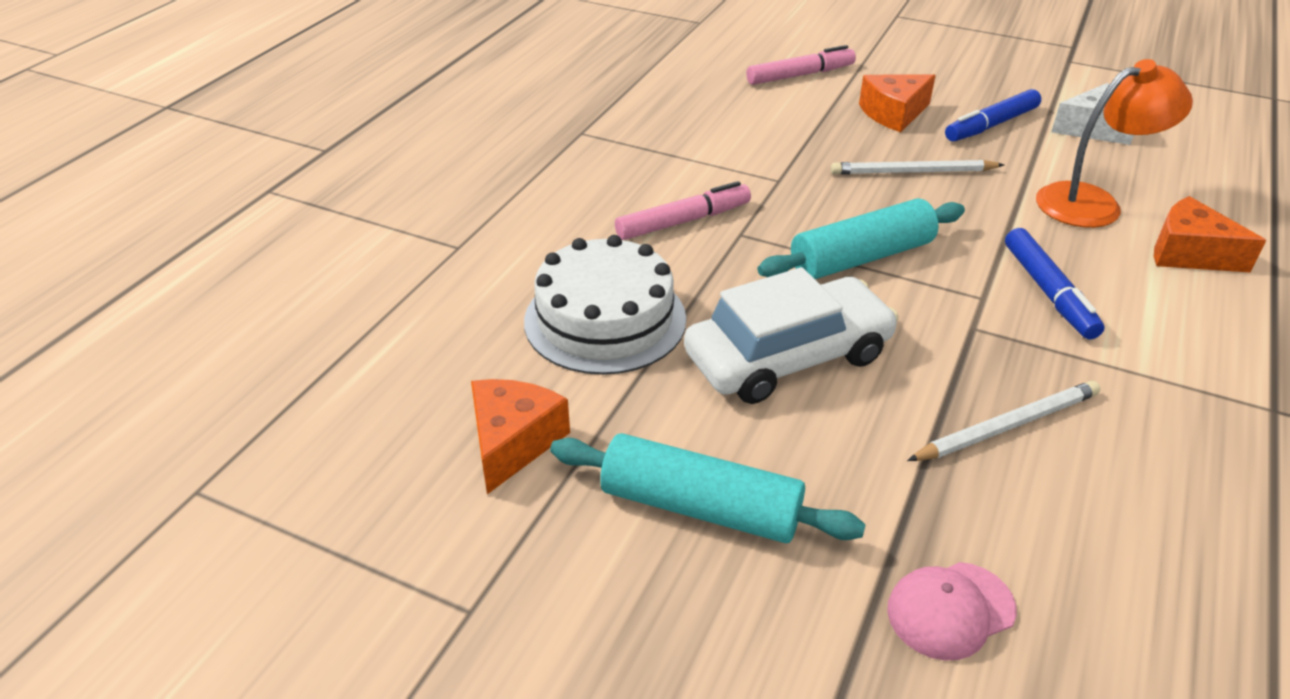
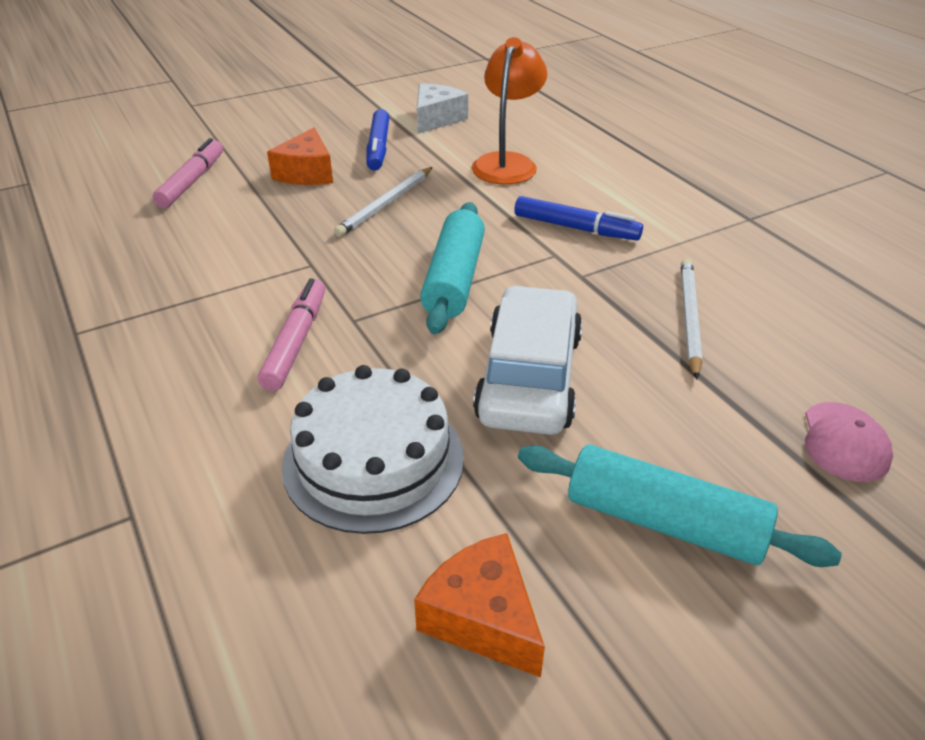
camera: 55 degrees left, 0 degrees up
turquoise rolling pin [550,433,866,543] -> turquoise rolling pin turned 60 degrees clockwise [518,444,842,567]
orange cheese [1154,196,1266,272] -> none

